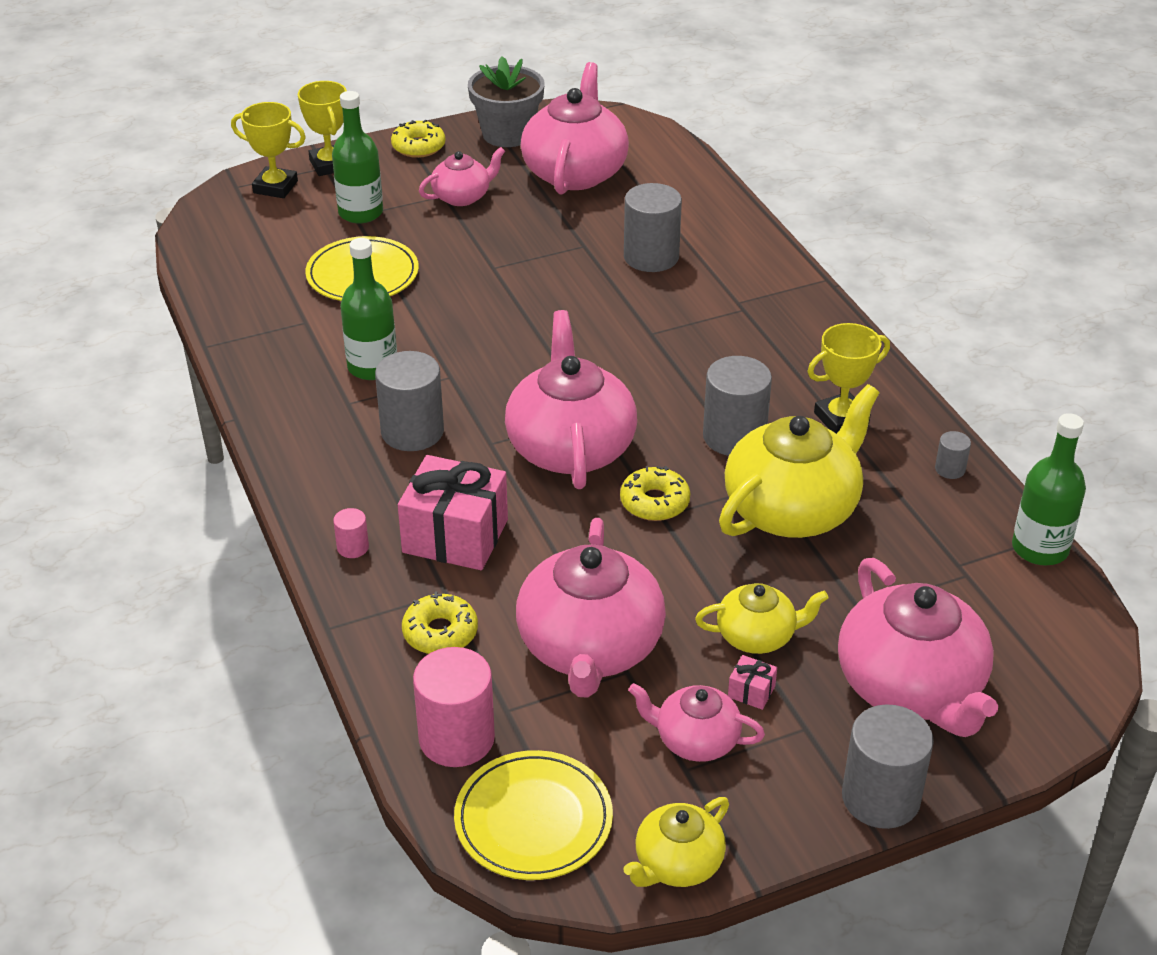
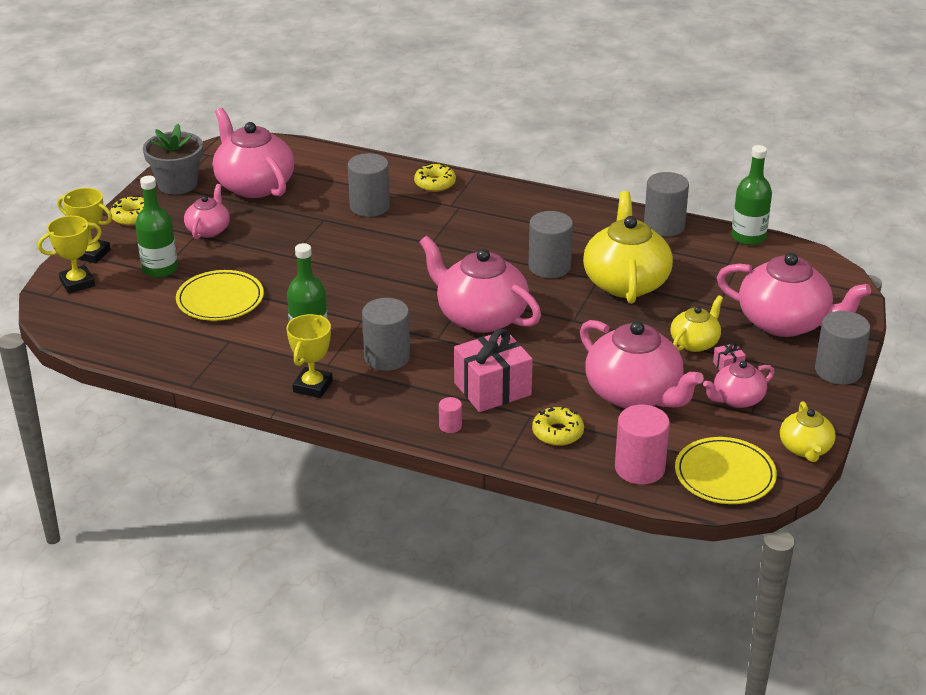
camera: 45 degrees left, 5 degrees down
yellow donut [620,466,690,521] -> yellow donut moved to [414,163,456,192]
yellow trophy [808,323,890,434] -> yellow trophy moved to [286,314,333,398]
grey cylinder [935,431,971,479] -> grey cylinder [644,172,689,237], size x2.13

